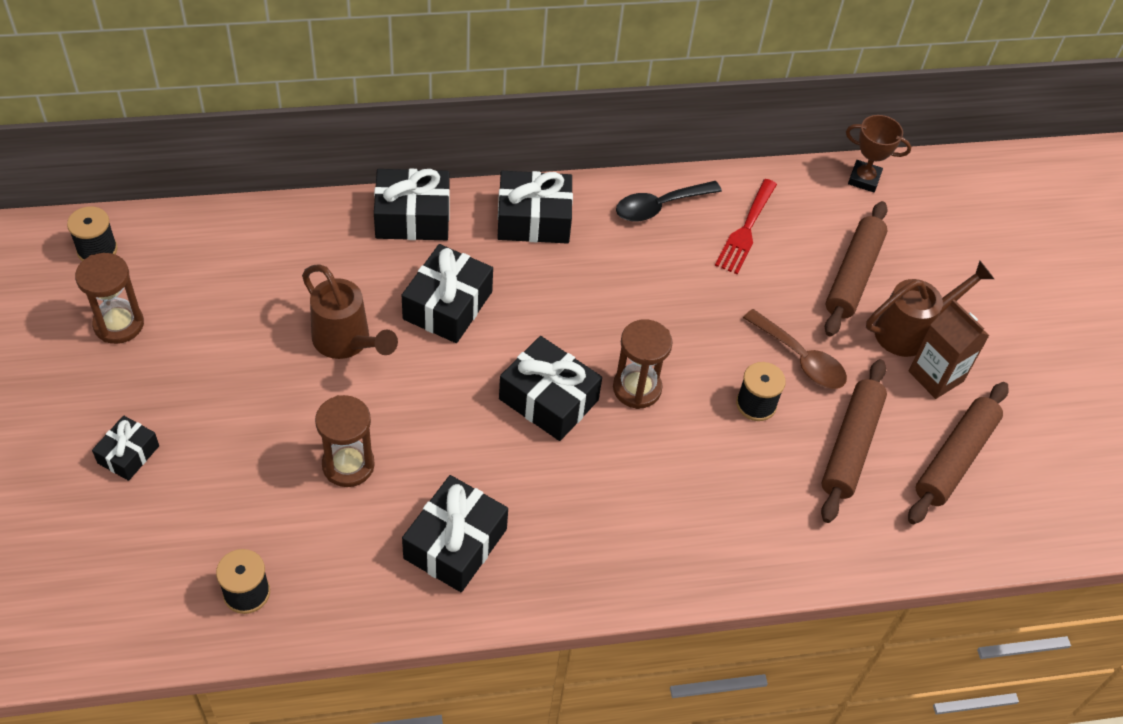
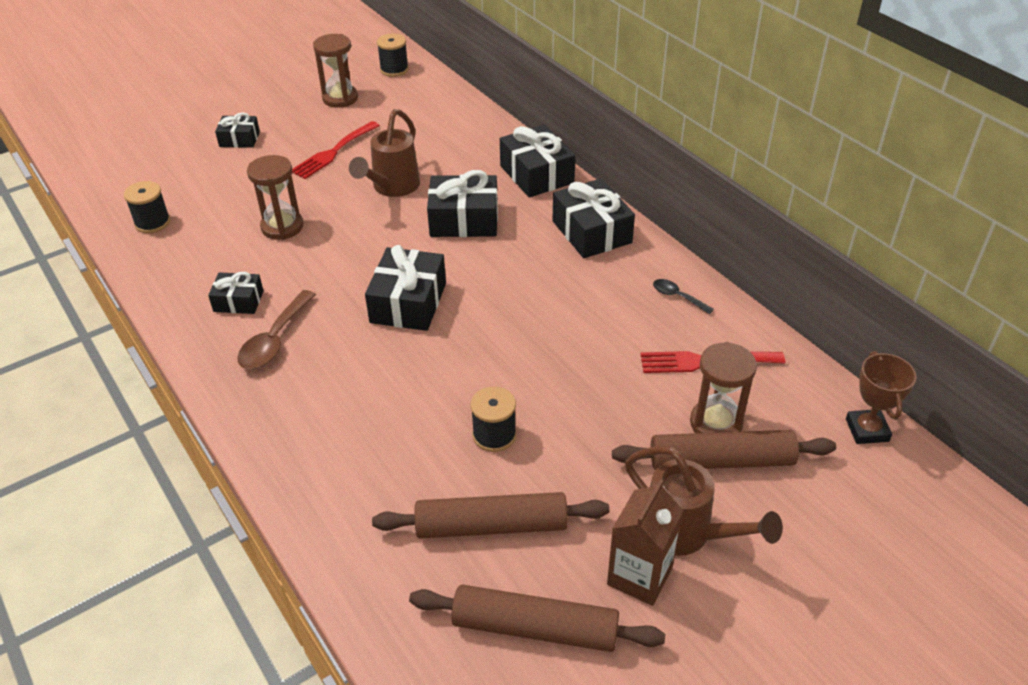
camera: 70 degrees right, 10 degrees down
black gift [402,475,508,592] -> black gift [208,272,263,314], size x0.58
brown hourglass [613,319,673,409] -> brown hourglass moved to [690,342,757,433]
black spoon [616,181,722,222] -> black spoon [653,279,714,314], size x0.56
brown spoon [743,309,847,389] -> brown spoon moved to [237,290,316,369]
none -> red fork [292,121,380,179]

